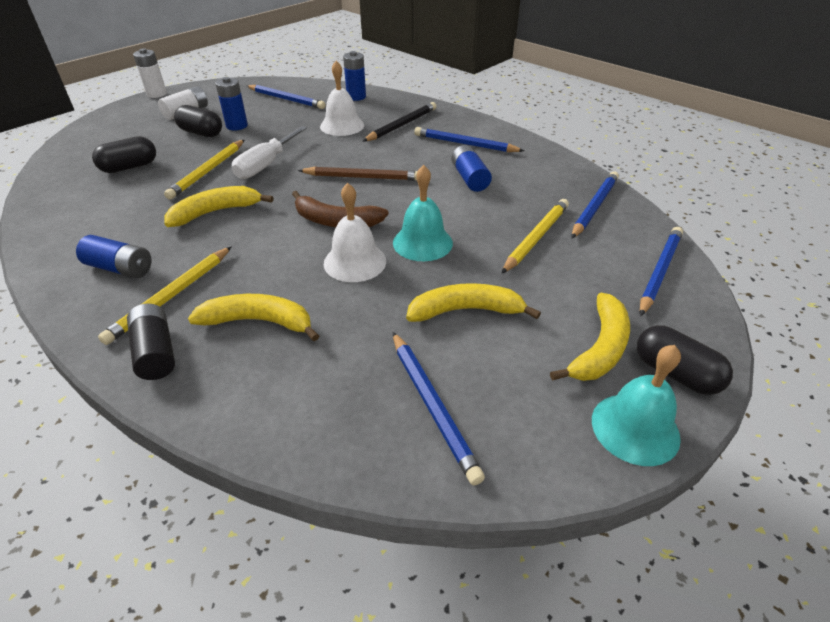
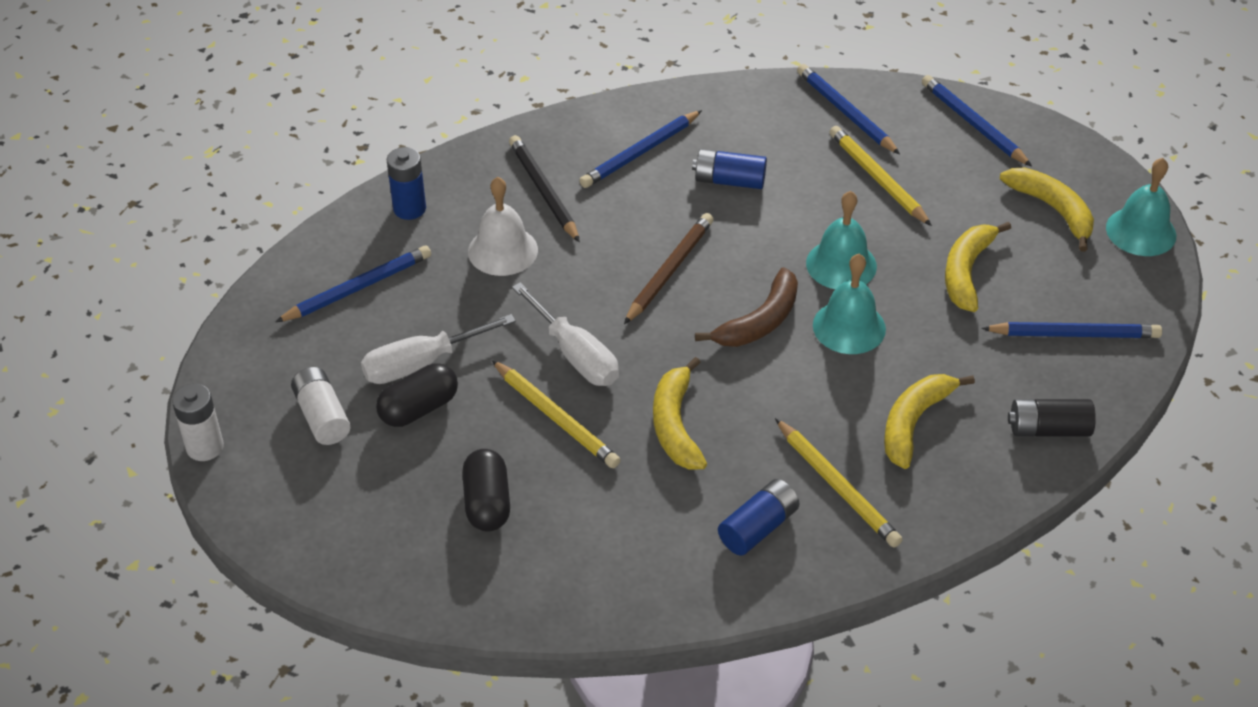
camera: 65 degrees left, 5 degrees up
black battery [127,303,175,380] -> black battery moved to [1008,399,1096,437]
blue battery [215,77,248,131] -> white screwdriver [361,314,516,384]
white bell [324,183,386,282] -> turquoise bell [813,254,886,354]
black capsule [637,325,733,395] -> none

